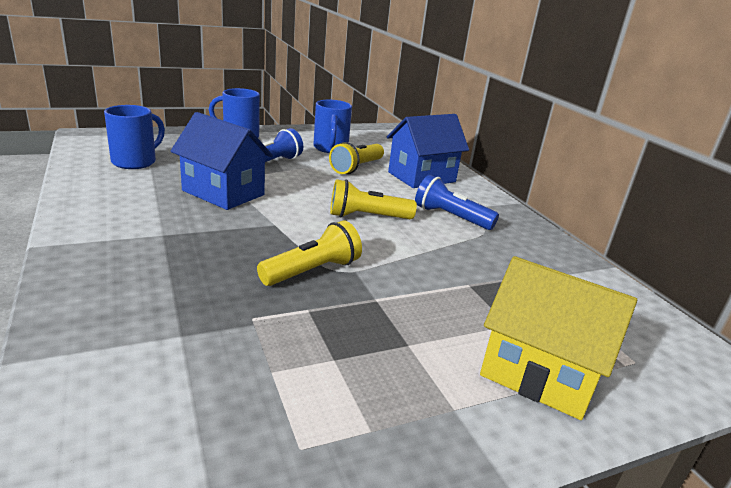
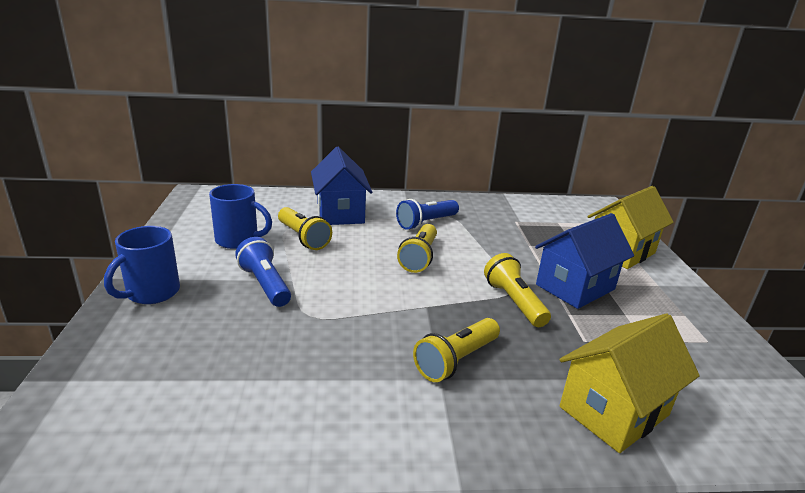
camera: 70 degrees left, 0 degrees up
blue mug [104,105,165,169] -> none
blue house [171,112,273,210] -> blue house moved to [535,213,634,309]
none -> yellow flashlight [413,318,500,382]
none -> yellow house [559,313,700,453]

